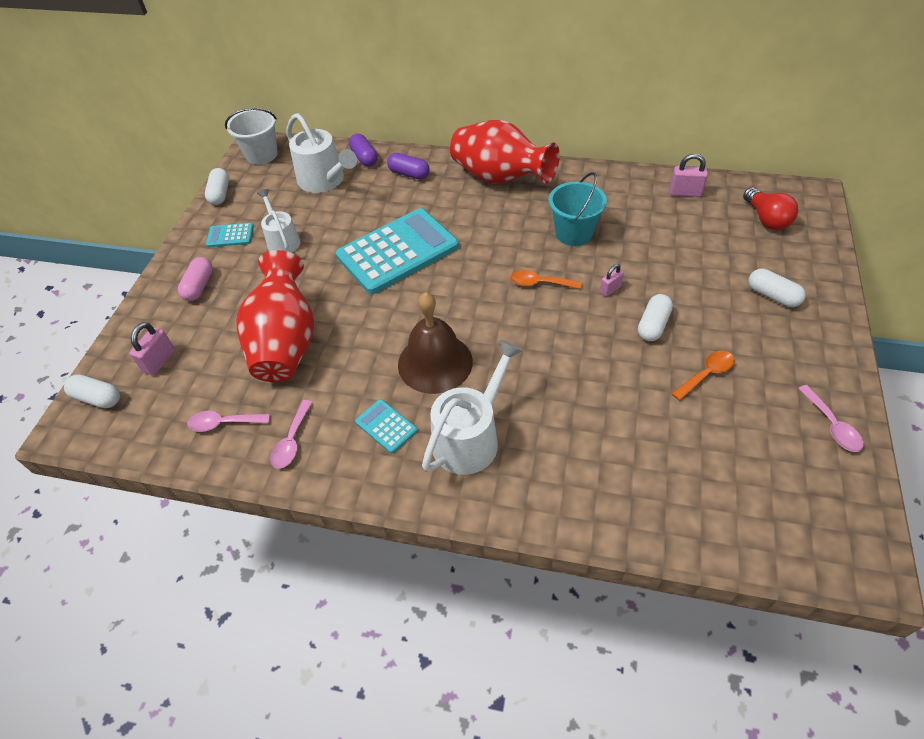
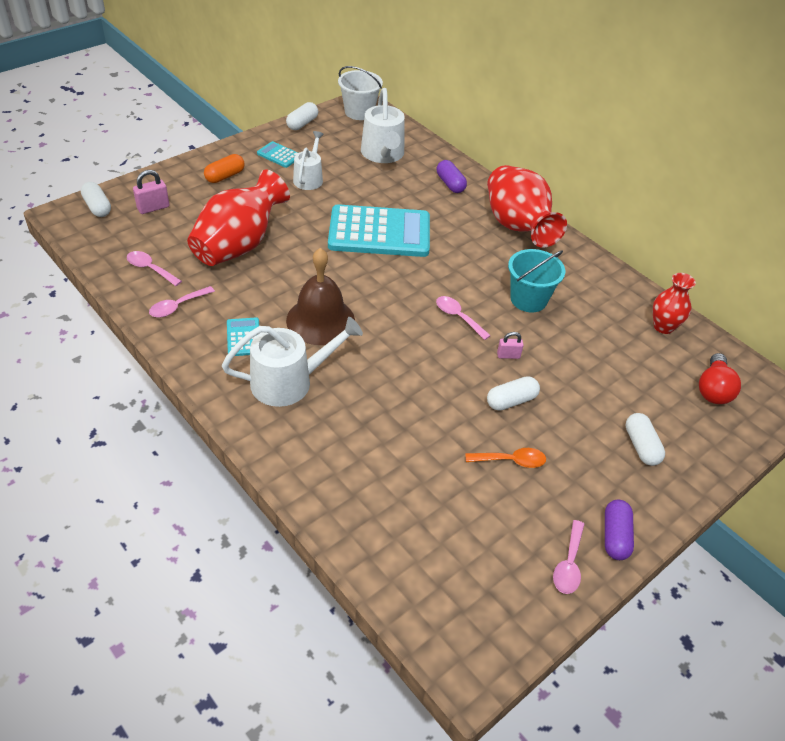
camera: 30 degrees right, 5 degrees down
pink capsule [178,257,213,301] -> orange capsule [204,154,245,183]
purple capsule [349,134,378,167] -> purple capsule moved to [605,500,634,560]
orange spoon [510,270,581,289] -> pink spoon [436,296,491,340]
pink padlock [670,154,708,197] -> red vase [653,273,696,334]

